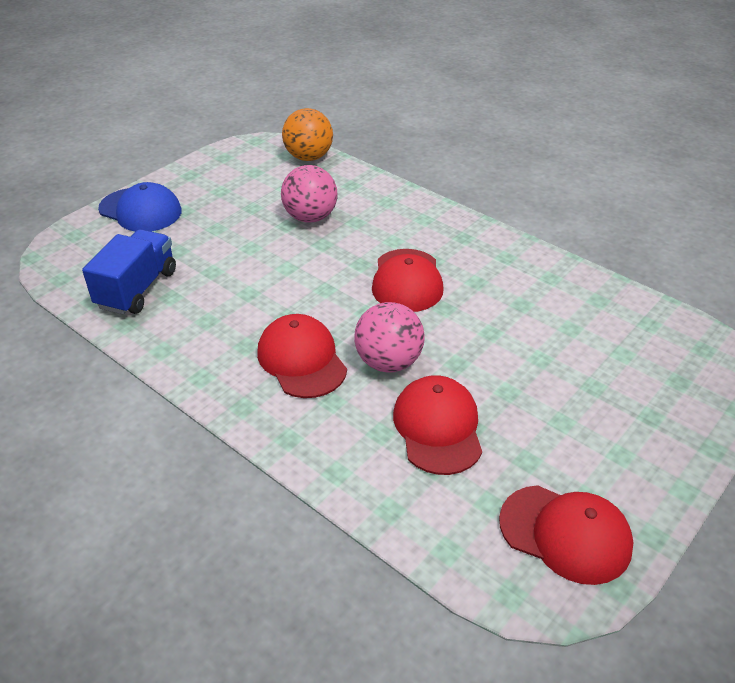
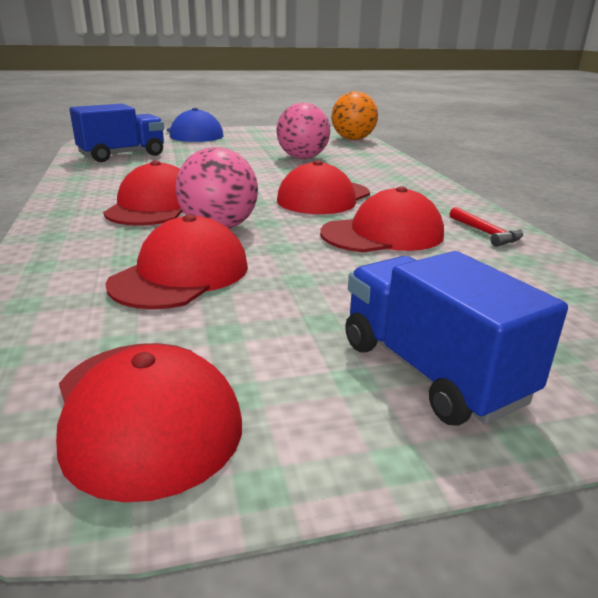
camera: 35 degrees right, 15 degrees down
none -> red cap [320,186,444,252]
none -> blue truck [345,251,568,426]
none -> red hammer [449,207,523,247]

